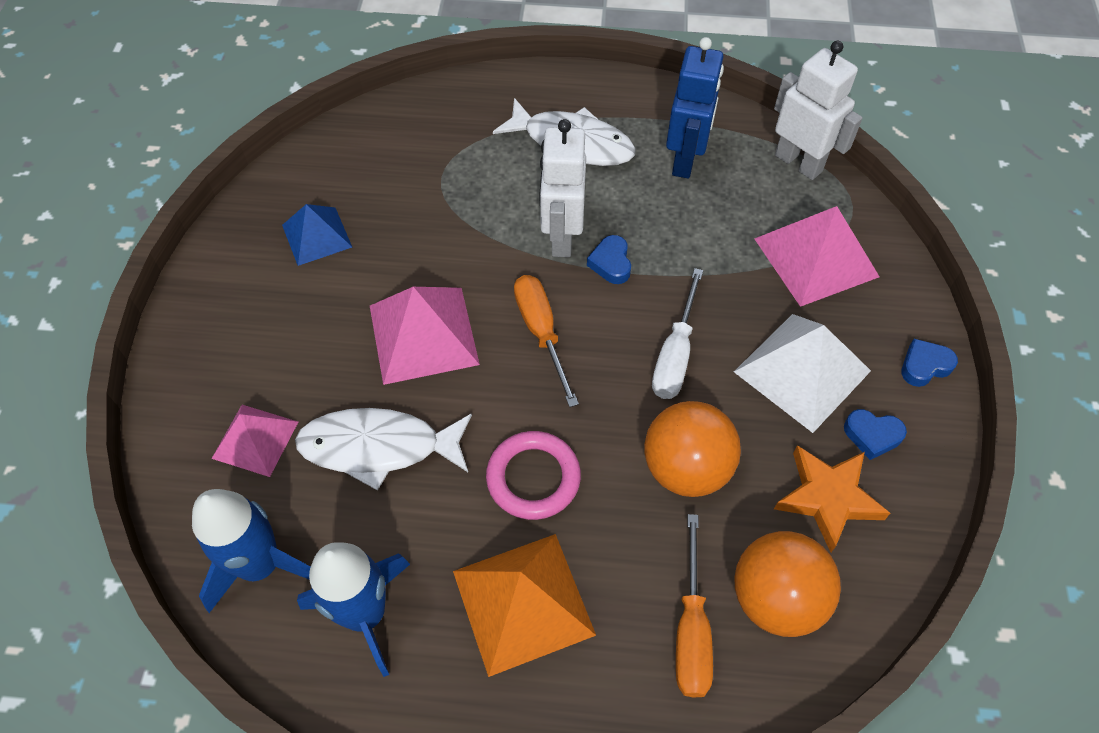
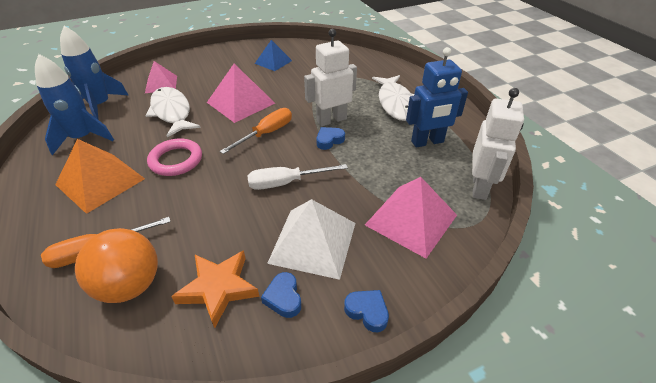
camera: 60 degrees right, 15 degrees down
orange ball [644,401,741,497] -> none

